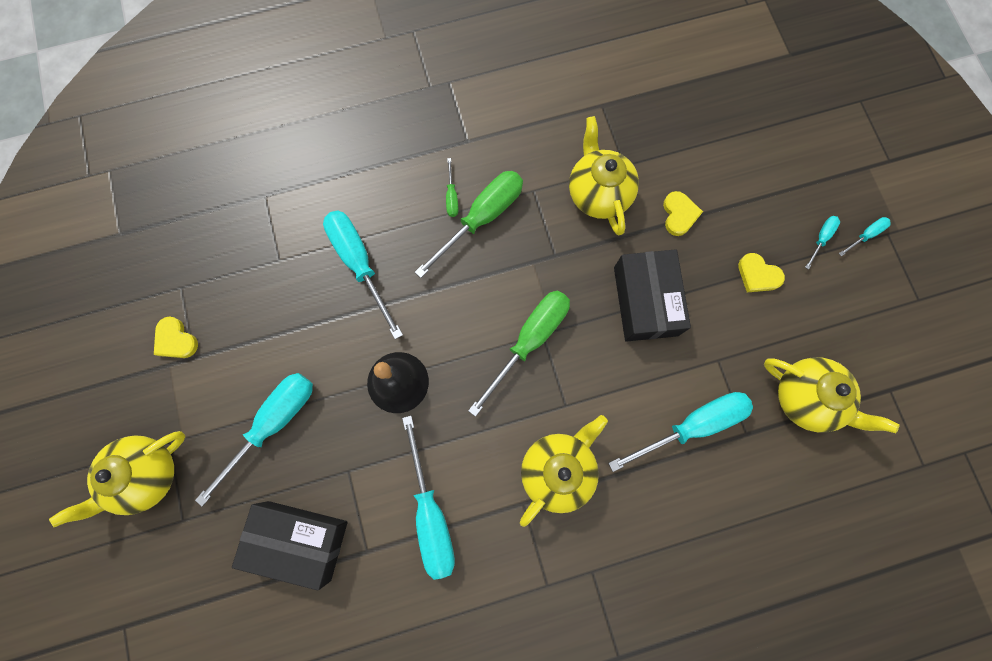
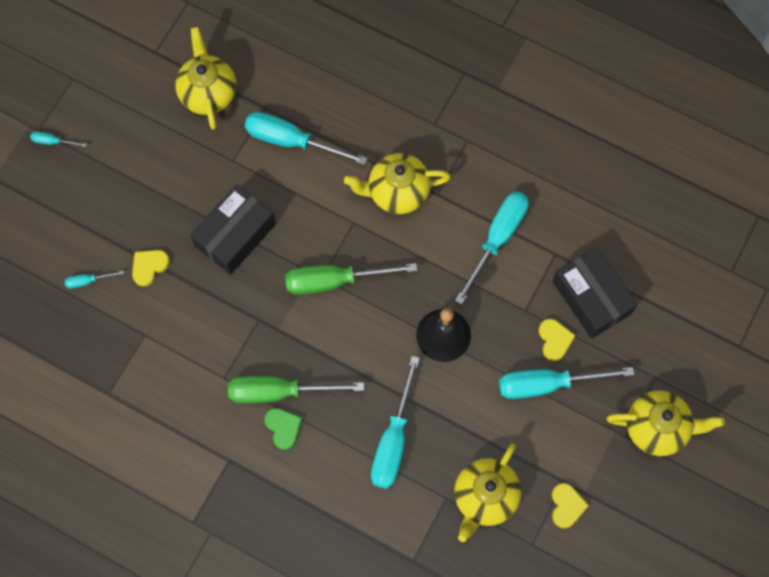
camera: 135 degrees left, 5 degrees down
green screwdriver [446,158,459,217] -> green heart [264,408,302,450]
yellow teapot [569,116,639,235] -> yellow teapot moved to [454,443,521,542]
yellow heart [738,253,785,292] -> yellow heart moved to [539,319,576,361]
turquoise screwdriver [805,216,840,270] -> turquoise screwdriver moved to [65,271,124,288]

